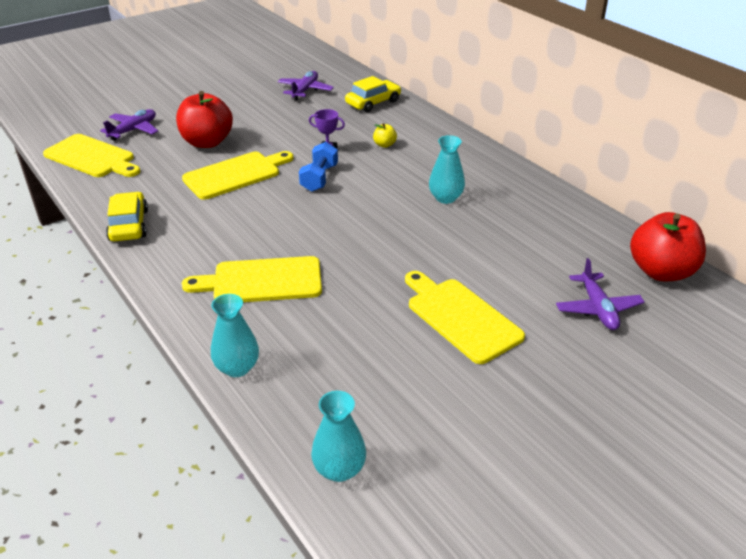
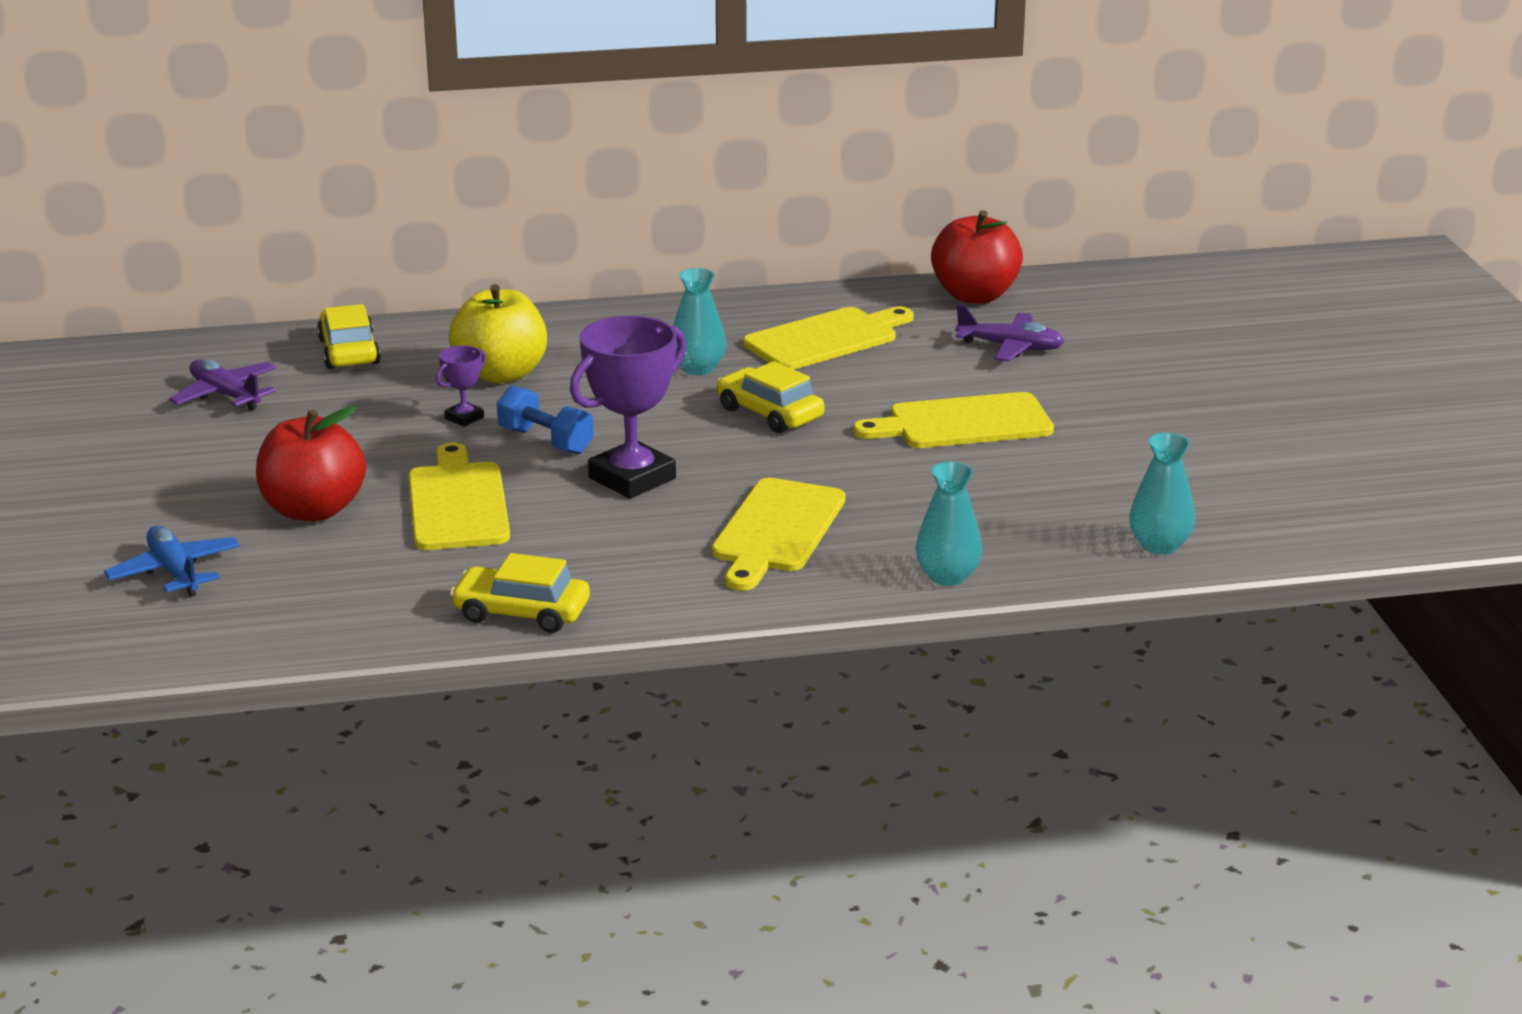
camera: 65 degrees left, 10 degrees down
yellow cutting board [43,134,140,177] -> yellow cutting board moved to [743,307,914,370]
purple plane [100,109,158,141] -> blue plane [104,526,240,597]
yellow apple [373,123,397,148] -> yellow apple [449,284,547,383], size x2.32
none -> purple trophy [570,316,687,499]
none -> yellow car [717,361,825,433]

